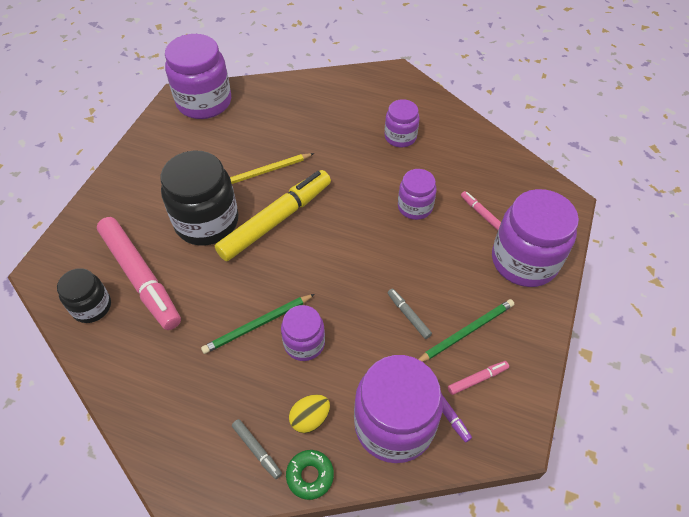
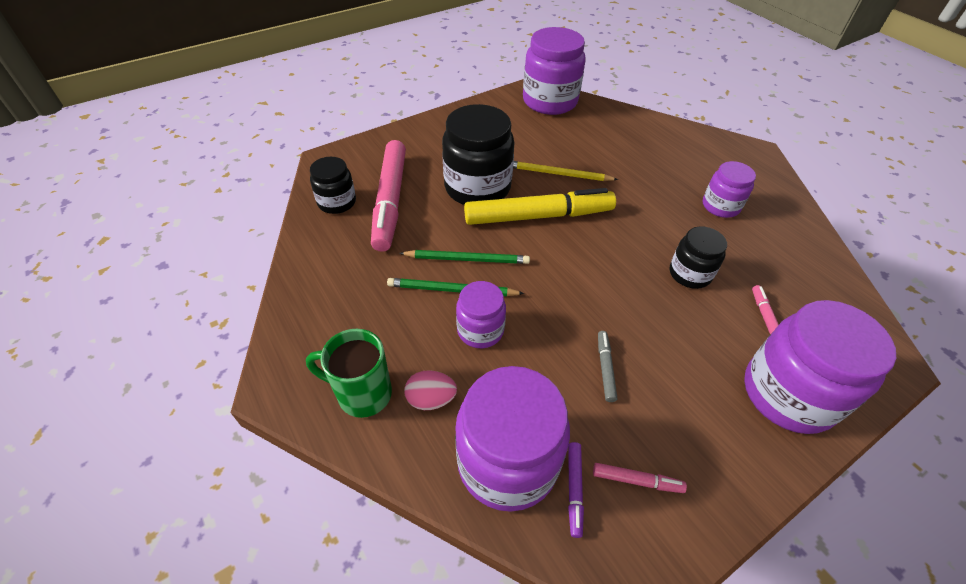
camera: 35 degrees right, 5 degrees down
grey marker [232,419,282,479] -> green mug [306,329,392,418]
green donut [286,450,334,500] -> none
yellow egg [289,394,330,433] -> pink egg [404,370,457,410]
purple jar [398,169,437,220] -> black jar [670,226,727,289]
green pencil [418,299,514,362] -> green pencil moved to [399,250,530,264]

